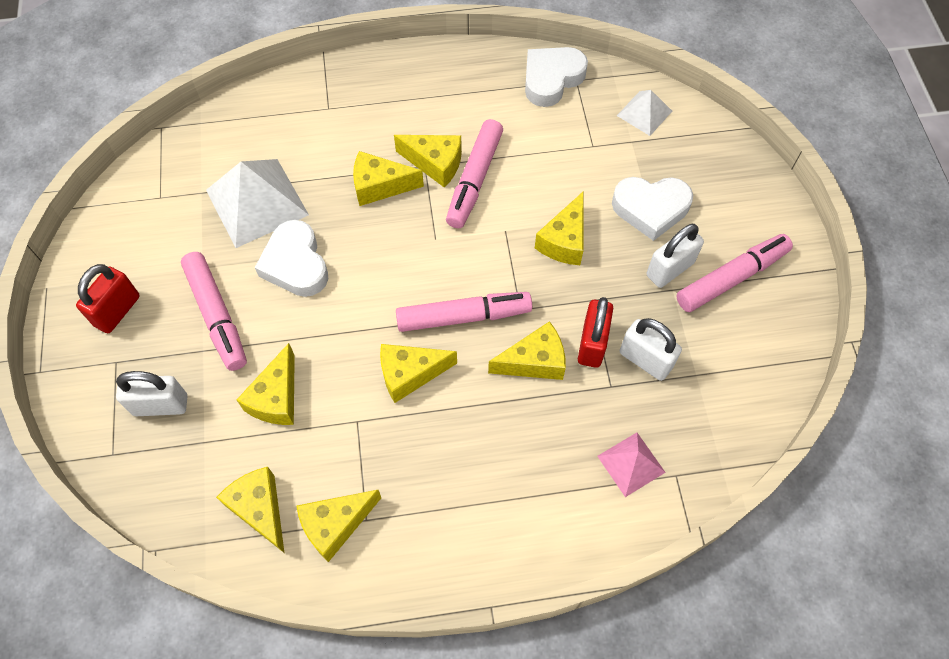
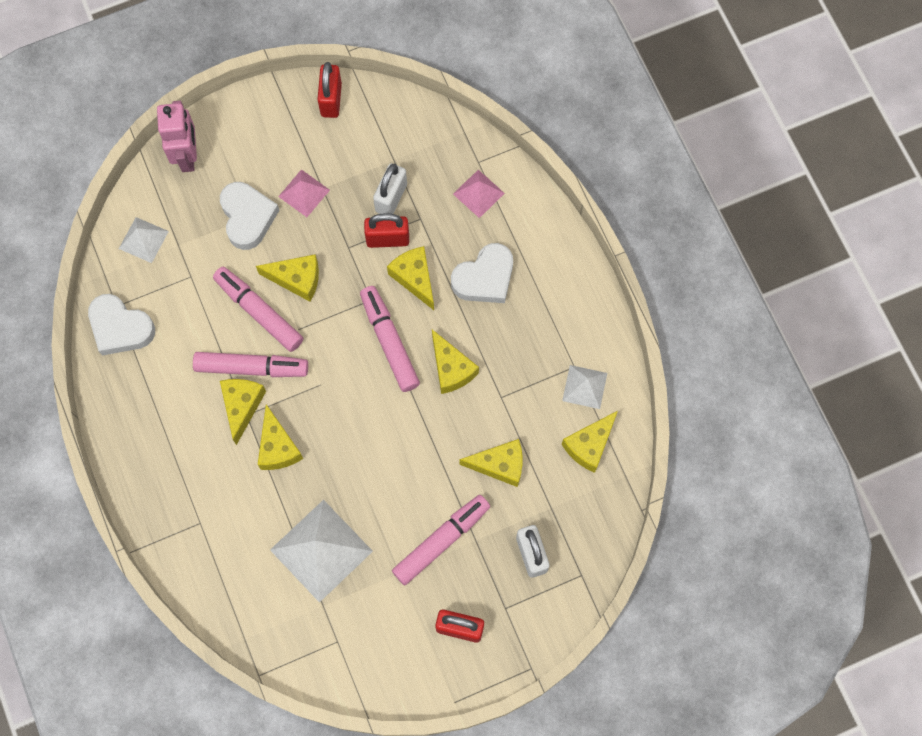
camera: 105 degrees left, 10 degrees up
white heart [255,220,328,297] -> white heart moved to [451,243,513,303]
yellow cheese [296,490,381,562] -> white pyramid [562,365,607,409]
white padlock [647,224,704,288] -> pink pyramid [278,169,330,217]
pink marker [676,234,793,312] -> pink marker moved to [213,267,303,352]
none -> pink robot [157,101,197,172]
none -> red padlock [317,62,342,118]

